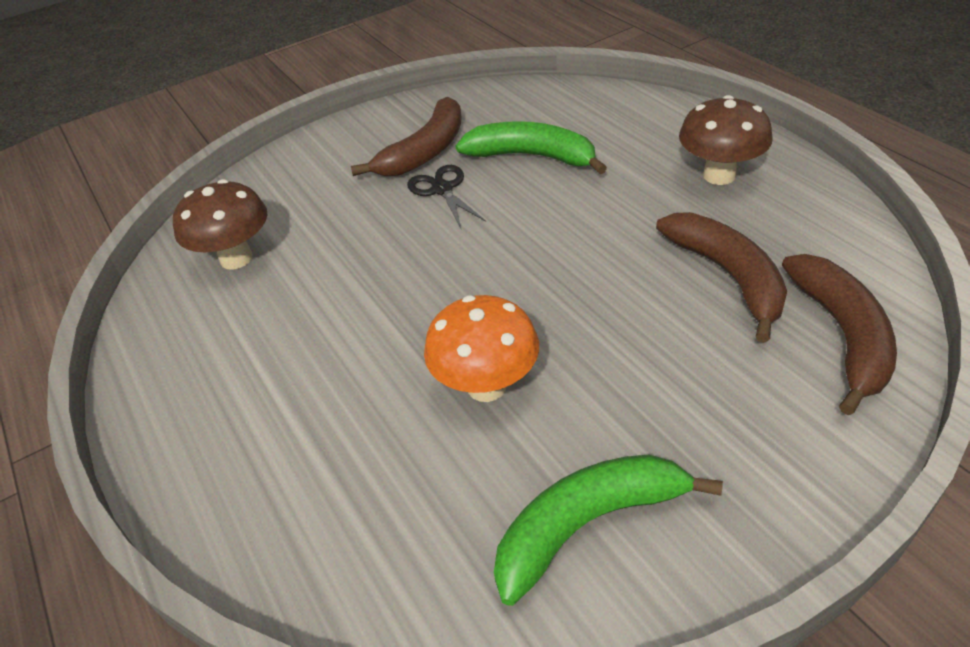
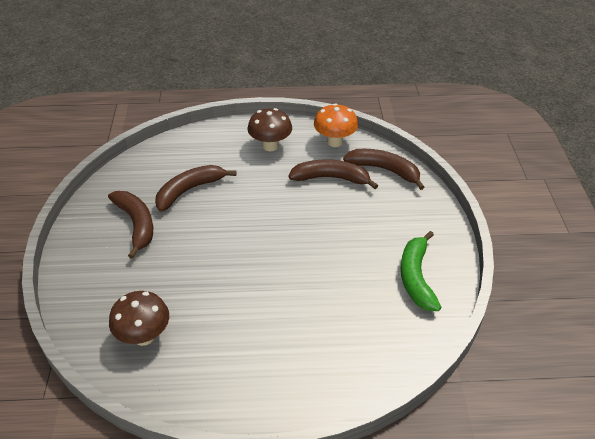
camera: 65 degrees left, 0 degrees up
black scissors [407,165,486,228] -> none
orange mushroom [424,295,539,402] -> orange mushroom moved to [314,103,358,147]
green banana [455,121,607,174] -> brown banana [155,165,236,212]

